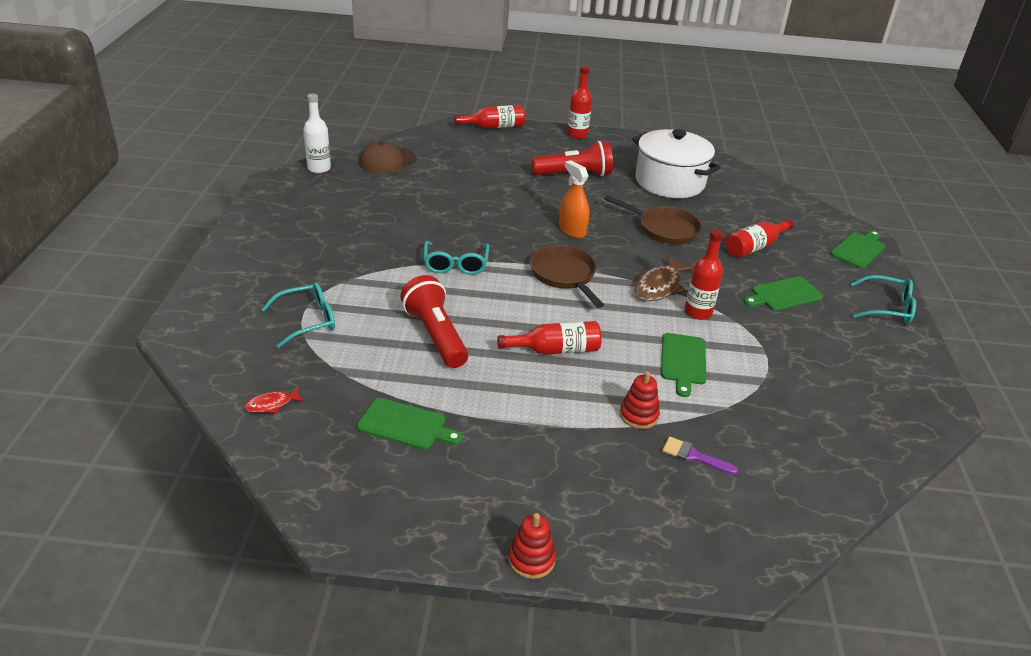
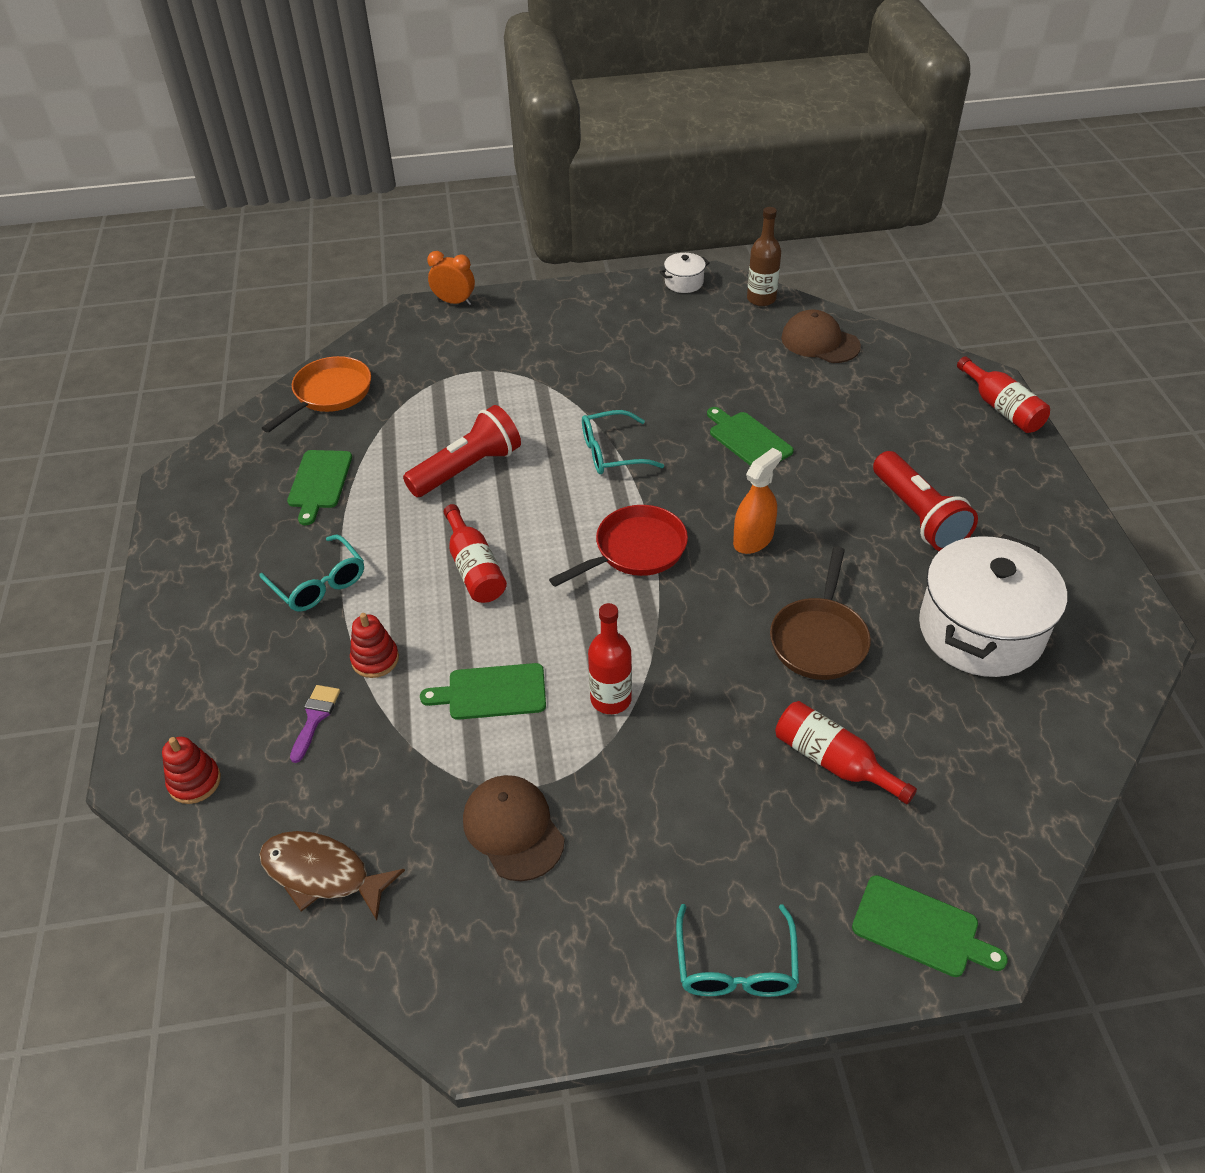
camera: 80 degrees right, 10 degrees up
red fish [244,387,305,413] -> orange pan [262,356,371,433]
turquoise glasses [261,282,335,348] -> turquoise glasses moved to [259,535,364,612]
white bottle [303,94,331,173] -> brown bottle [747,207,781,306]
red stacking toy [508,513,556,579] -> red stacking toy moved to [162,737,221,804]
brown pan [530,245,604,308] -> red pan [549,505,688,587]
red bottle [567,66,592,139] -> none
brown fish [634,255,694,301] -> brown fish moved to [259,831,405,921]
green cutting board [744,277,823,311] -> green cutting board moved to [707,407,794,466]
none -> orange clock [427,251,475,305]
none -> brown cap [463,775,565,881]
none -> white pot [660,253,710,293]

